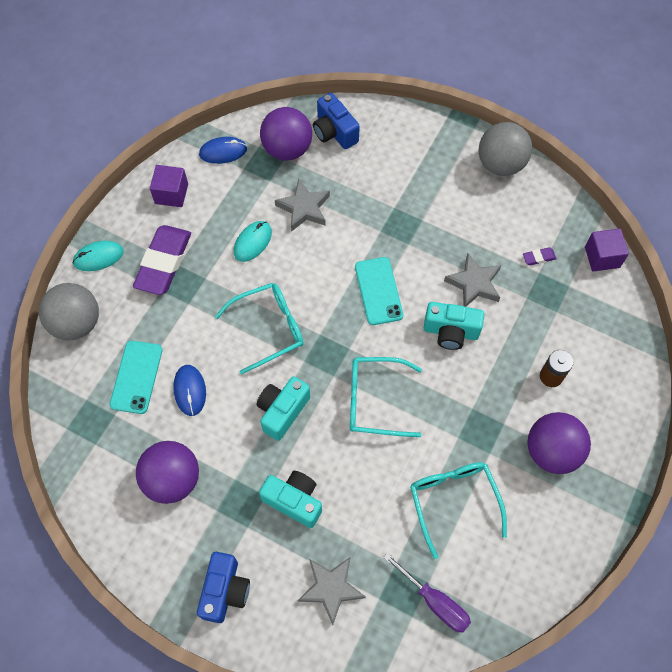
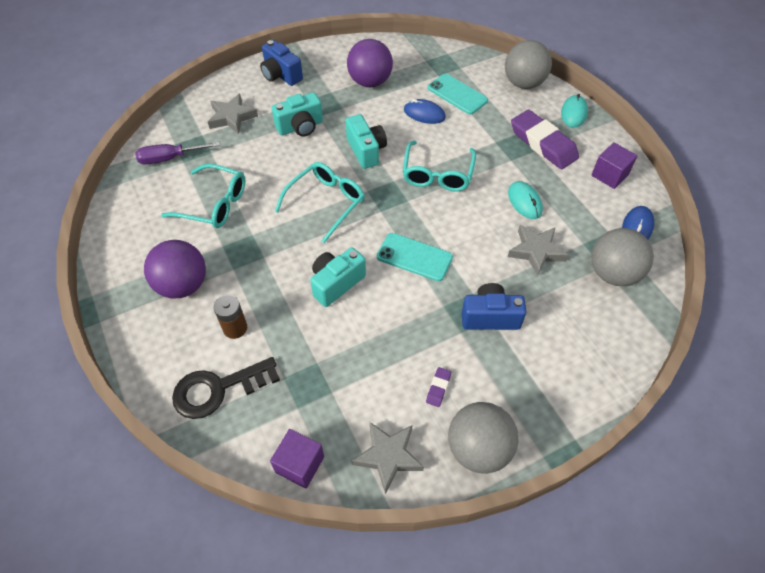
camera: 125 degrees right, 10 degrees down
purple ball [260,107,312,160] -> grey ball [592,228,654,286]
blue camera [313,93,360,149] -> blue camera moved to [462,283,526,330]
grey star [444,253,501,307] -> grey star moved to [352,422,424,494]
purple eraser [523,247,556,265] -> purple eraser moved to [426,367,451,407]
none -> black key [172,357,280,419]

